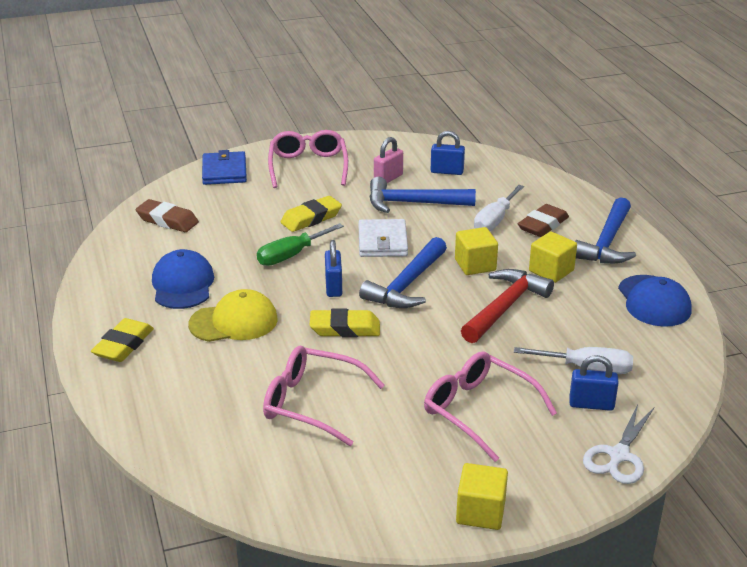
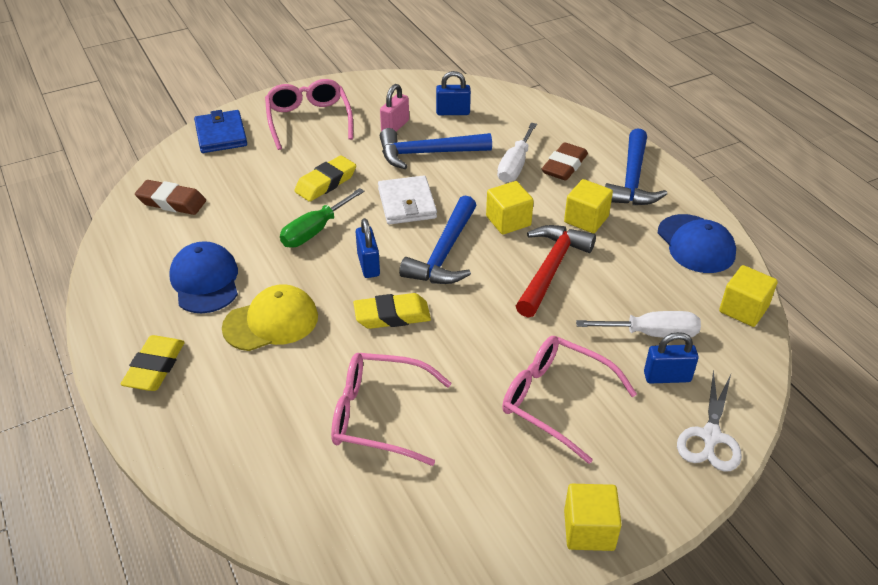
camera: 10 degrees left, 10 degrees up
none -> yellow cube [719,265,778,327]

